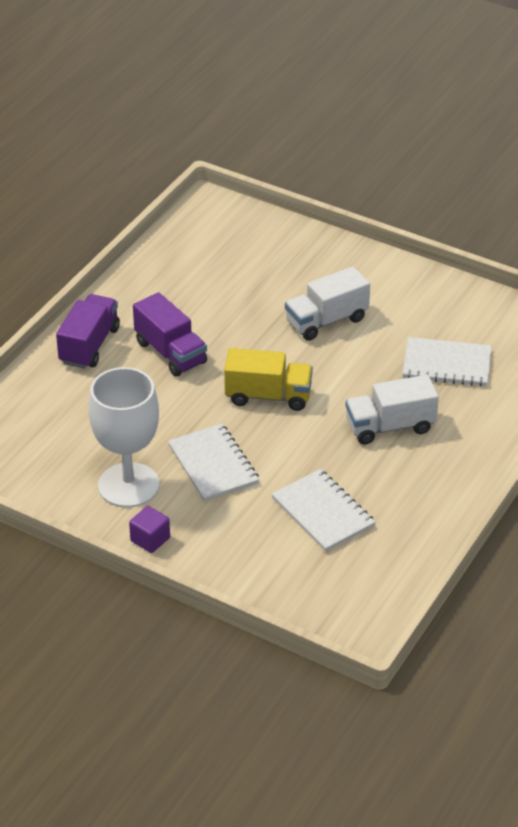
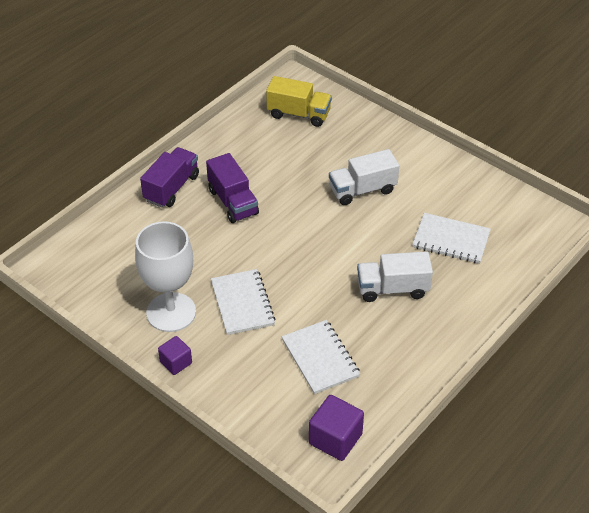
camera: 10 degrees right, 5 degrees up
yellow truck [224,348,313,411] -> yellow truck moved to [266,76,332,127]
none -> purple cube [309,395,364,461]

